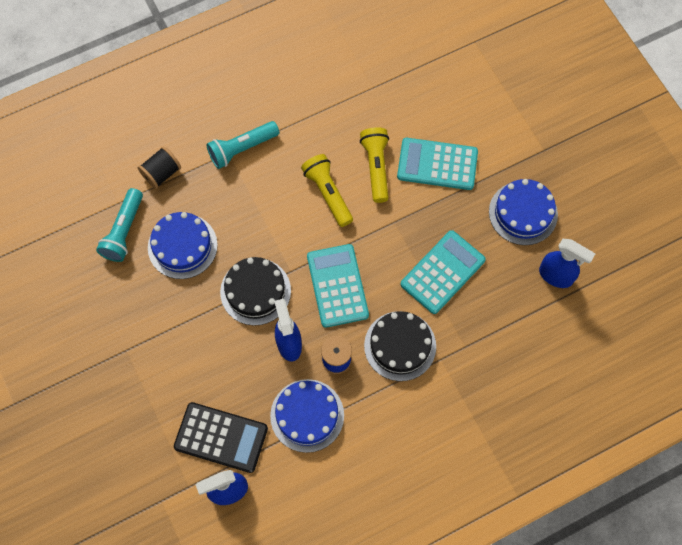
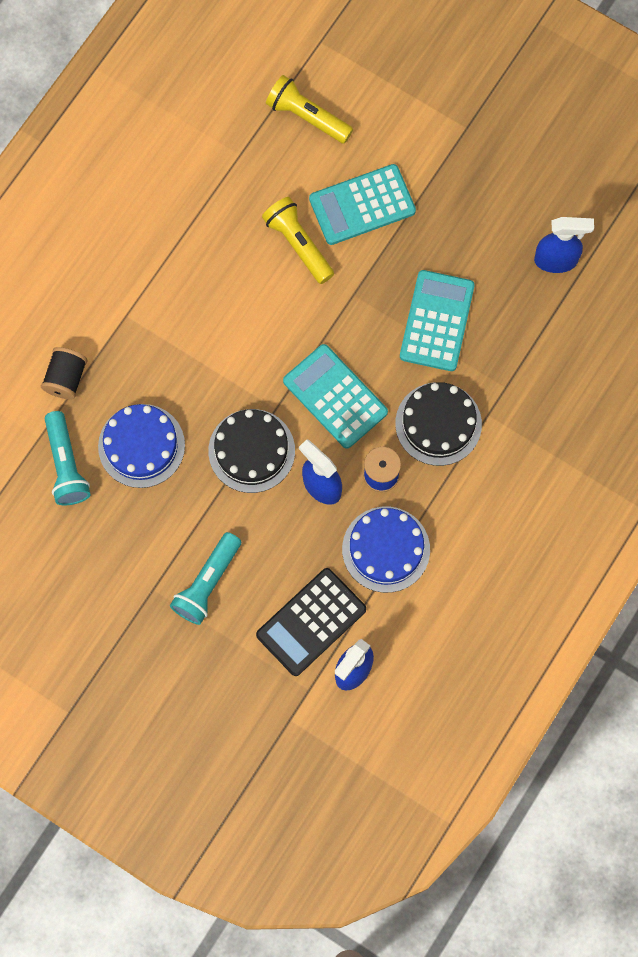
camera: 30 degrees left, 5 degrees up
black calculator [174,402,268,473] -> black calculator turned 150 degrees clockwise [256,568,366,676]
turquoise flashlight [206,121,279,169] -> turquoise flashlight moved to [170,532,241,625]
yellow flashlight [301,154,353,227] -> yellow flashlight moved to [266,75,353,144]
blue cake [489,179,558,245] -> none

